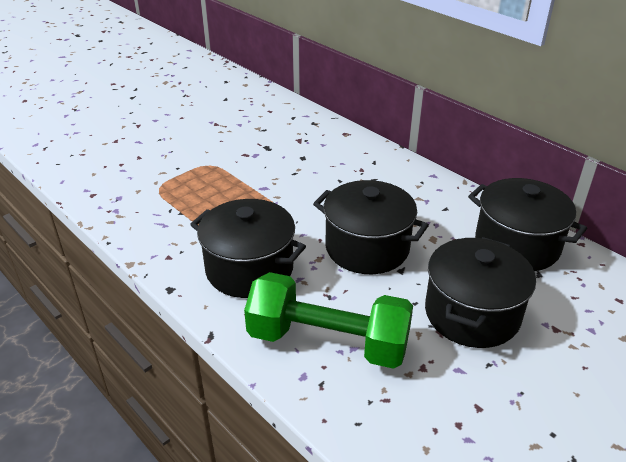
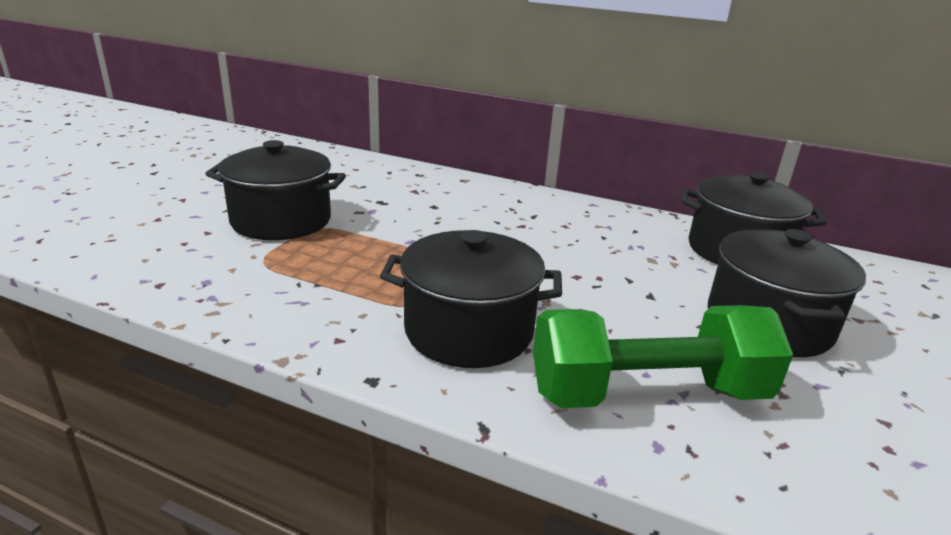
camera: 25 degrees left, 10 degrees down
black pot [313,180,429,274] -> black pot moved to [205,140,346,240]

